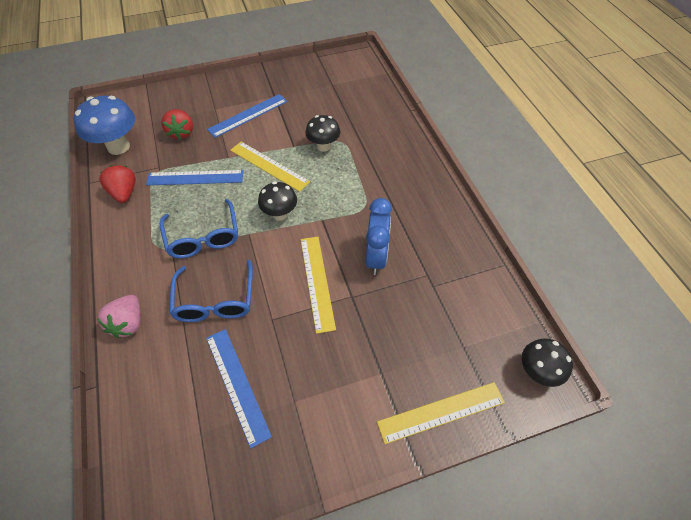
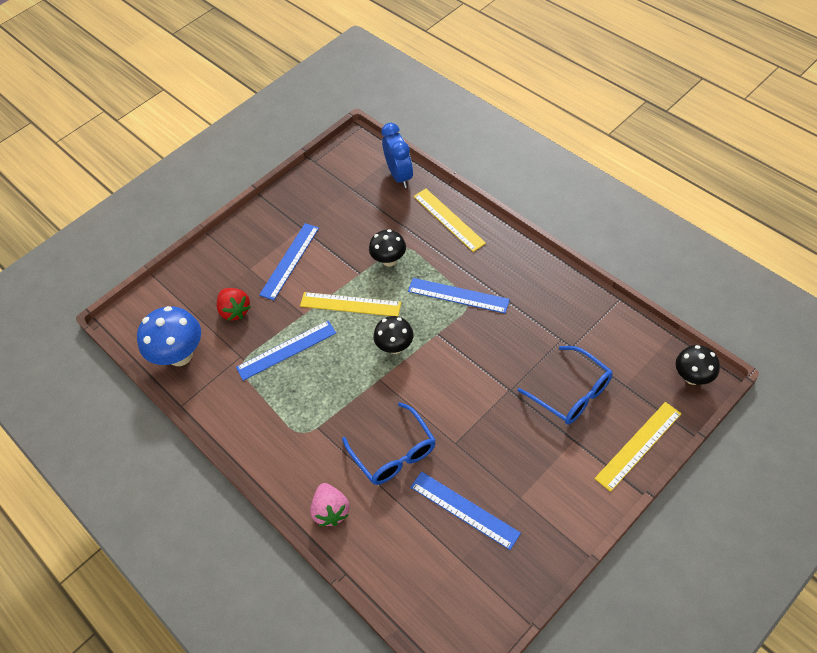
camera: 20 degrees left, 0 degrees up
red strawberry [99,165,136,203] -> none
blue glasses [160,199,238,258] -> blue glasses moved to [517,346,613,425]
yellow ruler [301,237,336,334] -> yellow ruler moved to [414,188,486,252]
blue clock [365,198,392,275] -> blue clock moved to [381,123,413,188]
none -> blue ruler [408,278,510,313]

